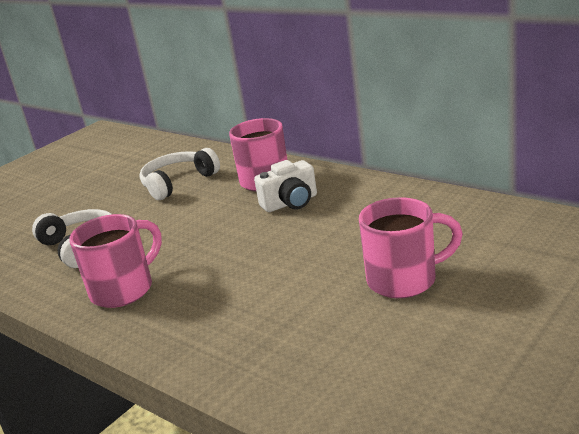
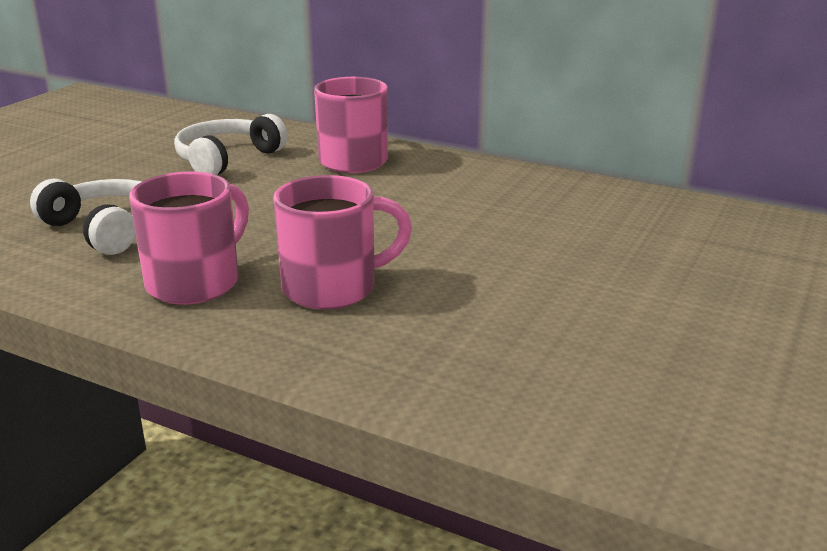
camera: 15 degrees left, 0 degrees up
white camera [254,160,317,212] -> none
pink mug [359,197,463,298] -> pink mug moved to [273,175,412,310]

